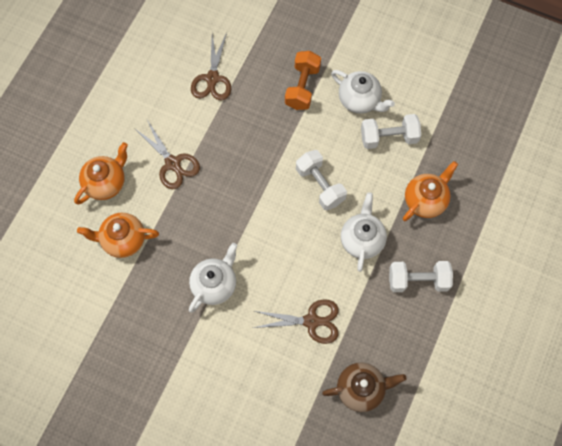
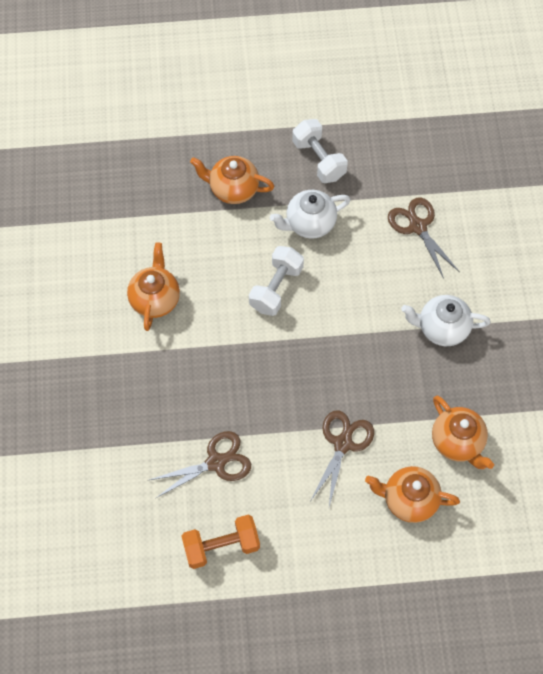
camera: 120 degrees left, 5 degrees down
orange dumbbell [285,51,321,110] -> orange dumbbell moved to [181,515,260,569]
brown teapot [322,363,407,412] -> none
white teapot [331,70,395,114] -> orange teapot [127,242,180,331]
white dumbbell [361,114,421,149] -> none

